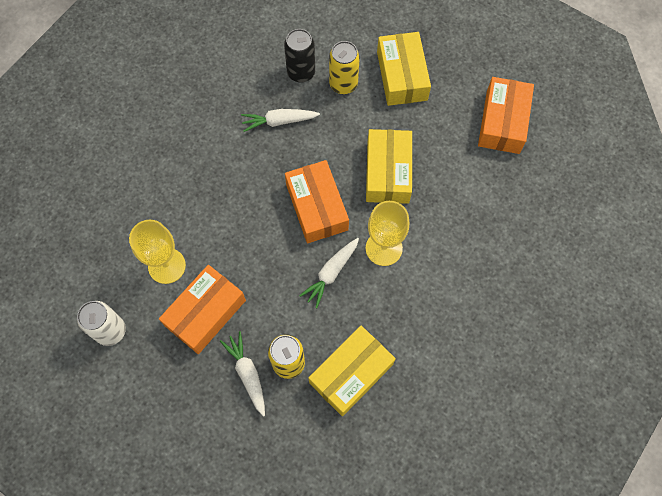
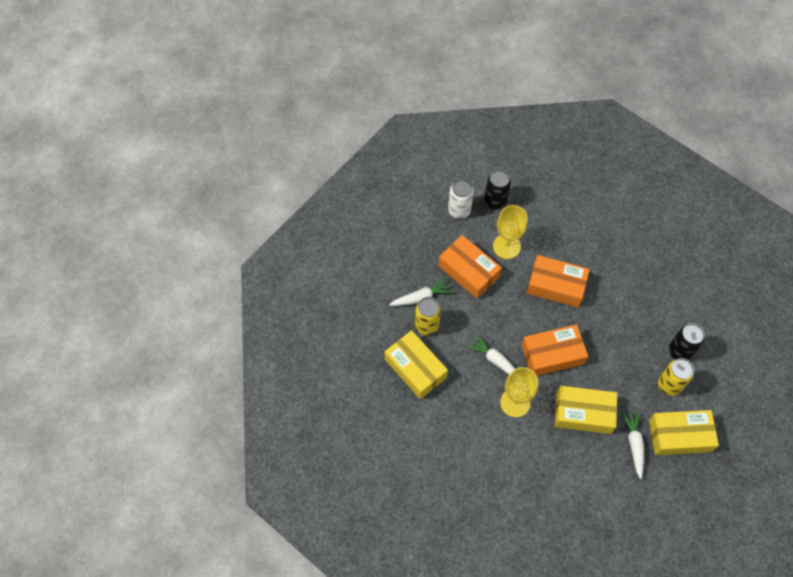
camera: 95 degrees right, 5 degrees down
white carrot [241,109,320,132] -> white carrot moved to [621,411,644,479]
orange box [478,77,534,154] -> orange box moved to [527,255,590,308]
none -> black can [484,170,511,210]

